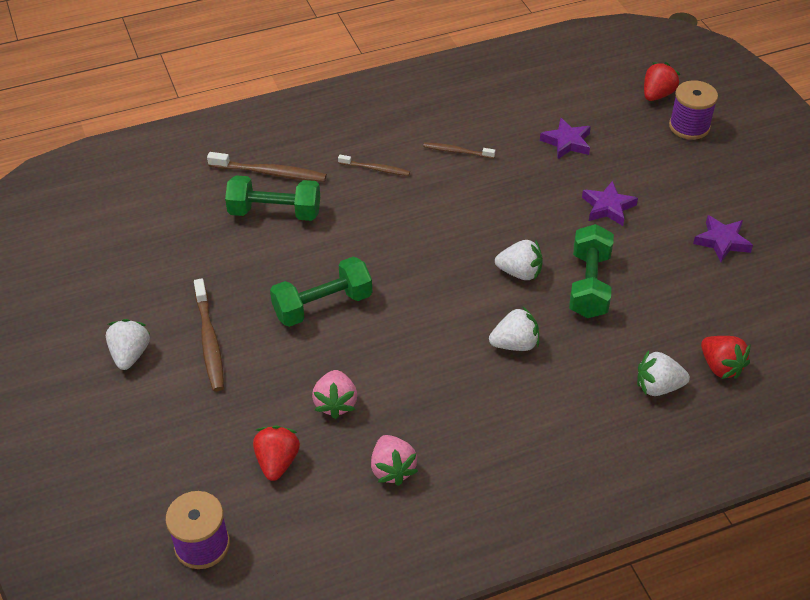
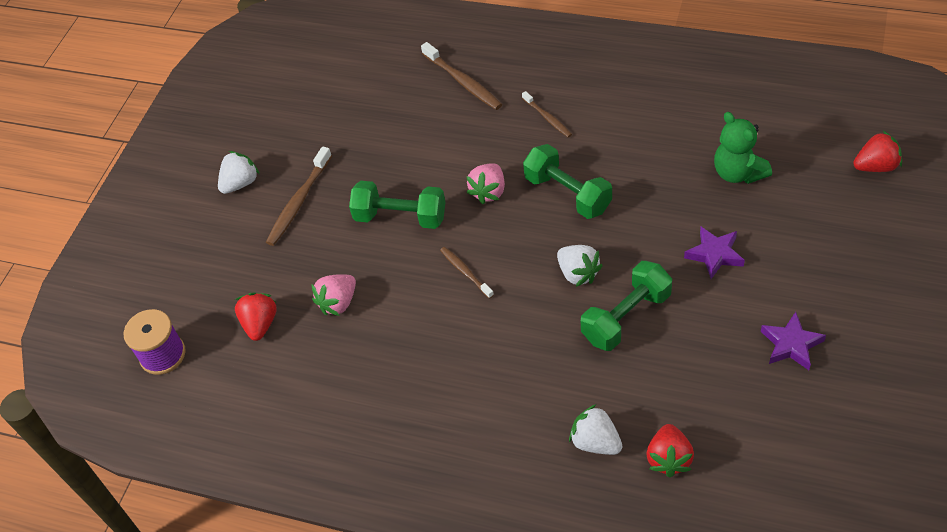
camera: 45 degrees right, 5 degrees up
green dumbbell [225,175,320,221] -> green dumbbell moved to [523,144,612,219]
red strawberry [253,426,300,481] -> red strawberry turned 45 degrees counterclockwise [235,293,277,341]
pink strawberry [371,435,418,486] -> pink strawberry moved to [466,163,505,204]
brown toothbrush [423,143,495,159] -> brown toothbrush moved to [440,247,494,299]
white strawberry [489,306,539,351] -> none
purple star [540,118,591,159] -> green teddy bear [714,112,772,184]
purple spool [669,80,718,140] -> none

